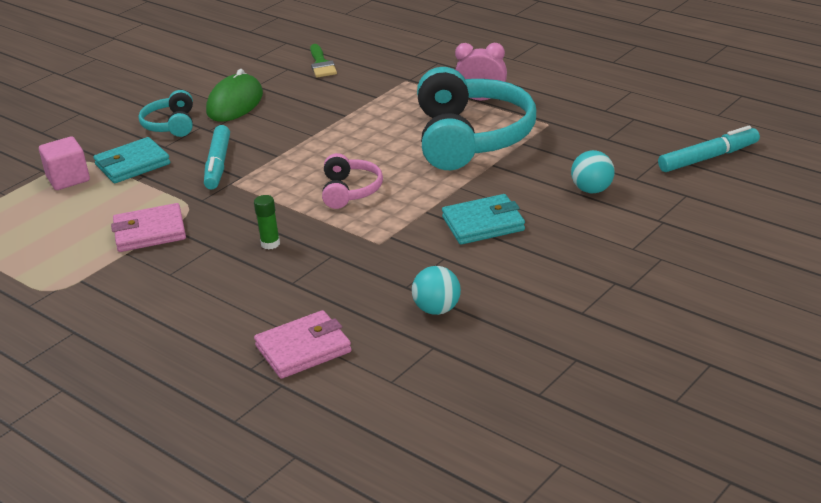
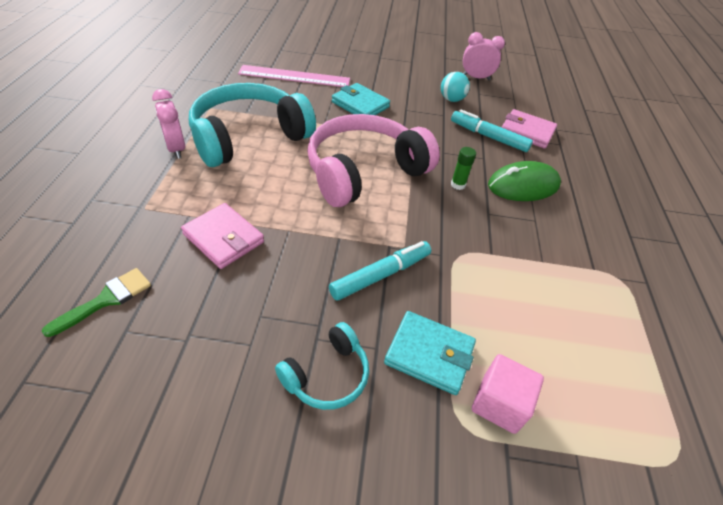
camera: 130 degrees left, 15 degrees up
pink wallet [111,203,186,252] -> pink wallet moved to [181,203,264,269]
green mouse [206,69,263,122] -> green mouse moved to [488,161,561,201]
pink headphones [322,153,383,209] -> pink headphones [307,114,440,207], size x2.05
turquoise ball [571,150,614,194] -> pink ruler [238,65,350,87]
turquoise marker [658,126,760,172] -> turquoise marker moved to [451,110,533,152]
none -> pink clock [463,32,505,80]

